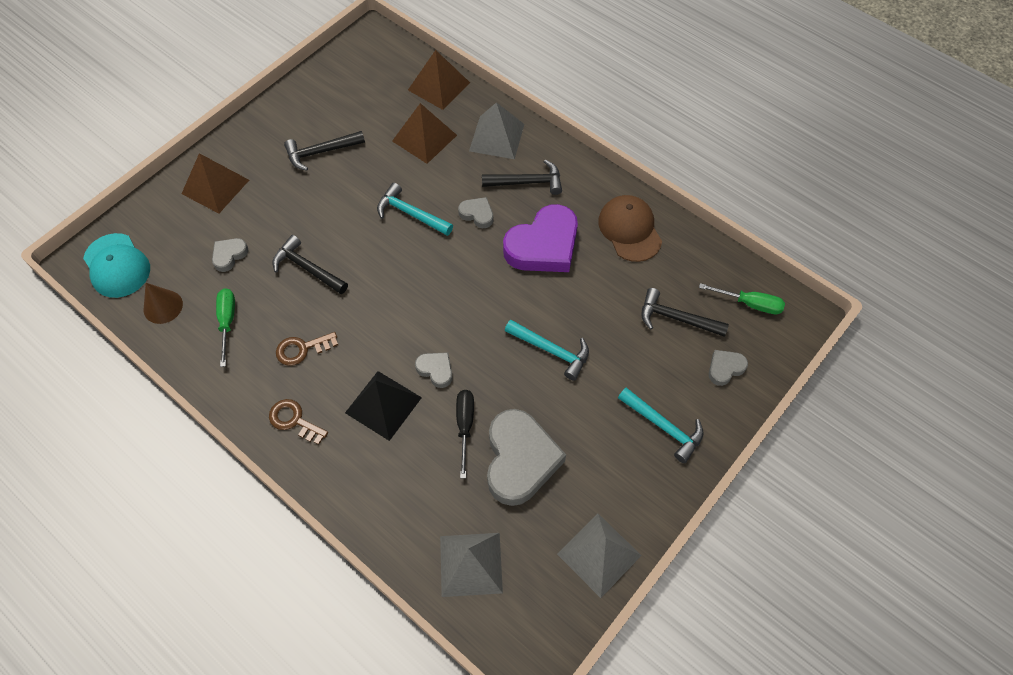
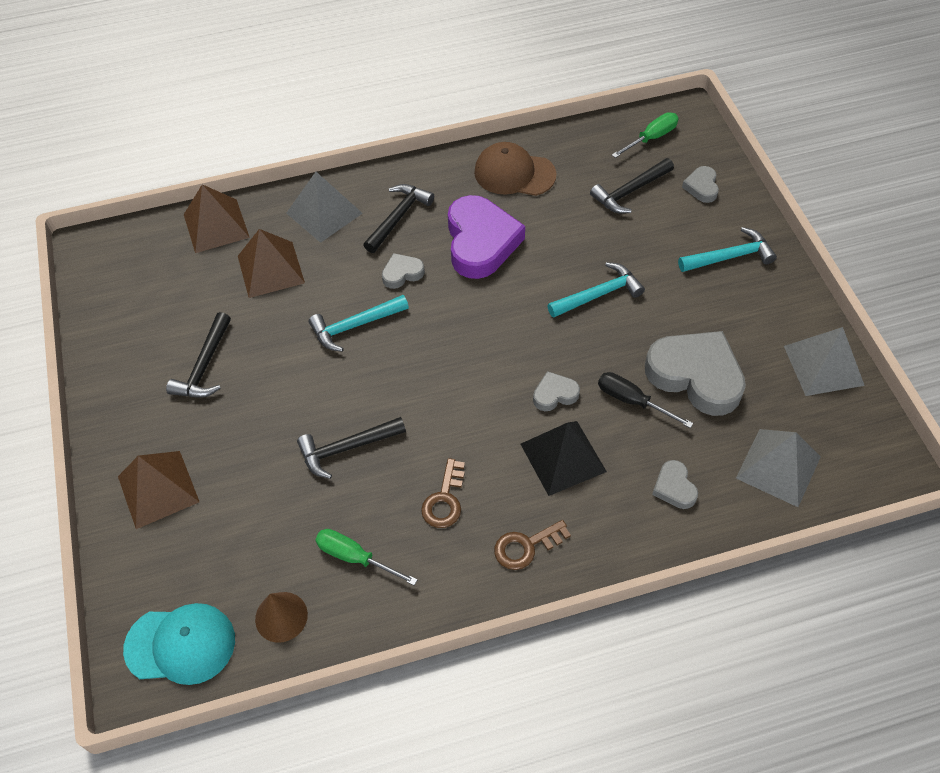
camera: 55 degrees left, 5 degrees down
grey heart [212,238,249,272] -> grey heart moved to [652,460,698,509]

